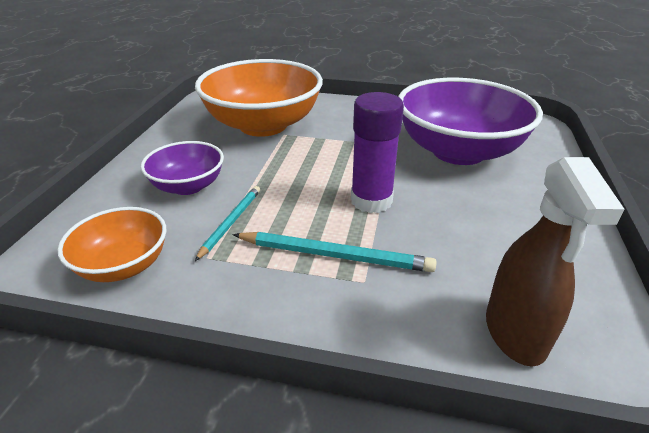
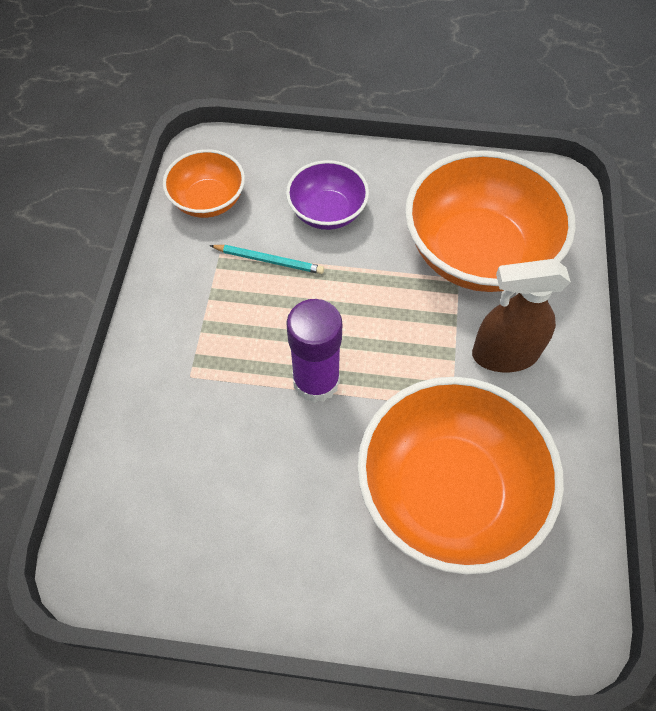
camera: 85 degrees right, 25 degrees up
turquoise pencil [233,232,437,272] -> none
purple bowl [398,78,543,165] -> orange bowl [357,377,564,575]
brown spray bottle [486,157,625,366] -> brown spray bottle moved to [472,259,571,372]

